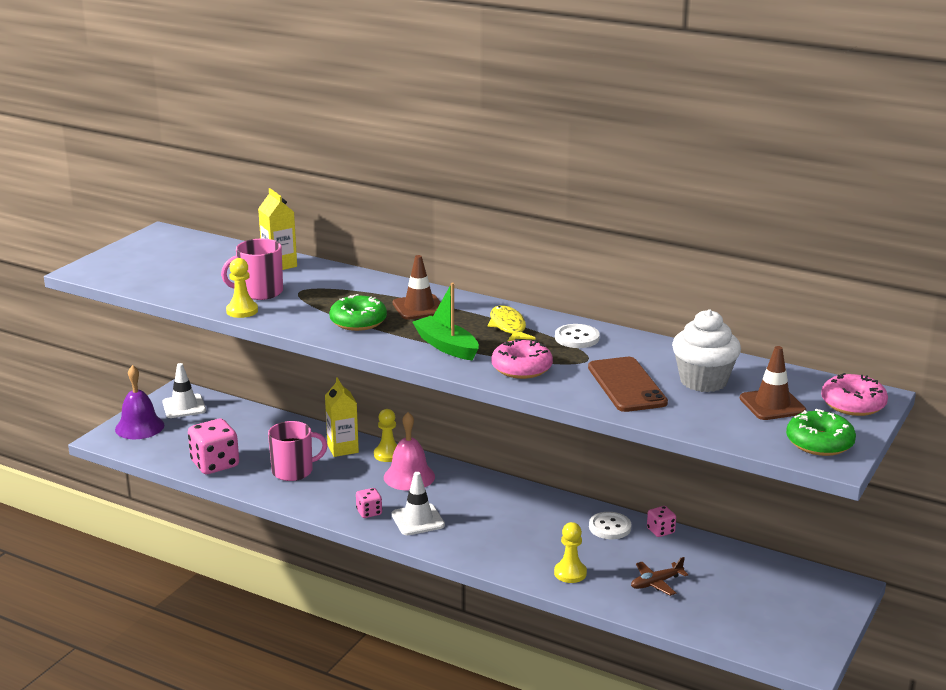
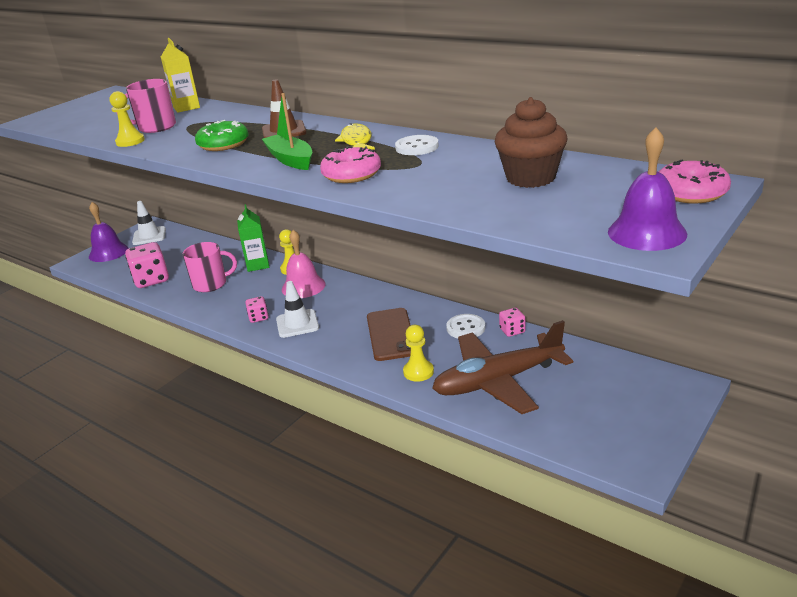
camera: 10 degrees right, 5 degrees up
yellow carton [325,377,359,457] -> green carton [237,204,269,272]
brown phone [588,357,668,412] -> brown phone moved to [367,308,411,361]
brown plane [631,557,688,596] -> brown plane [432,320,573,414], size x2.40
white cupcake [672,309,741,392] -> brown cupcake [495,97,568,188]
brown traffic cone [740,346,806,420] -> none
green donut [786,409,856,456] -> purple bell [608,127,687,251]

